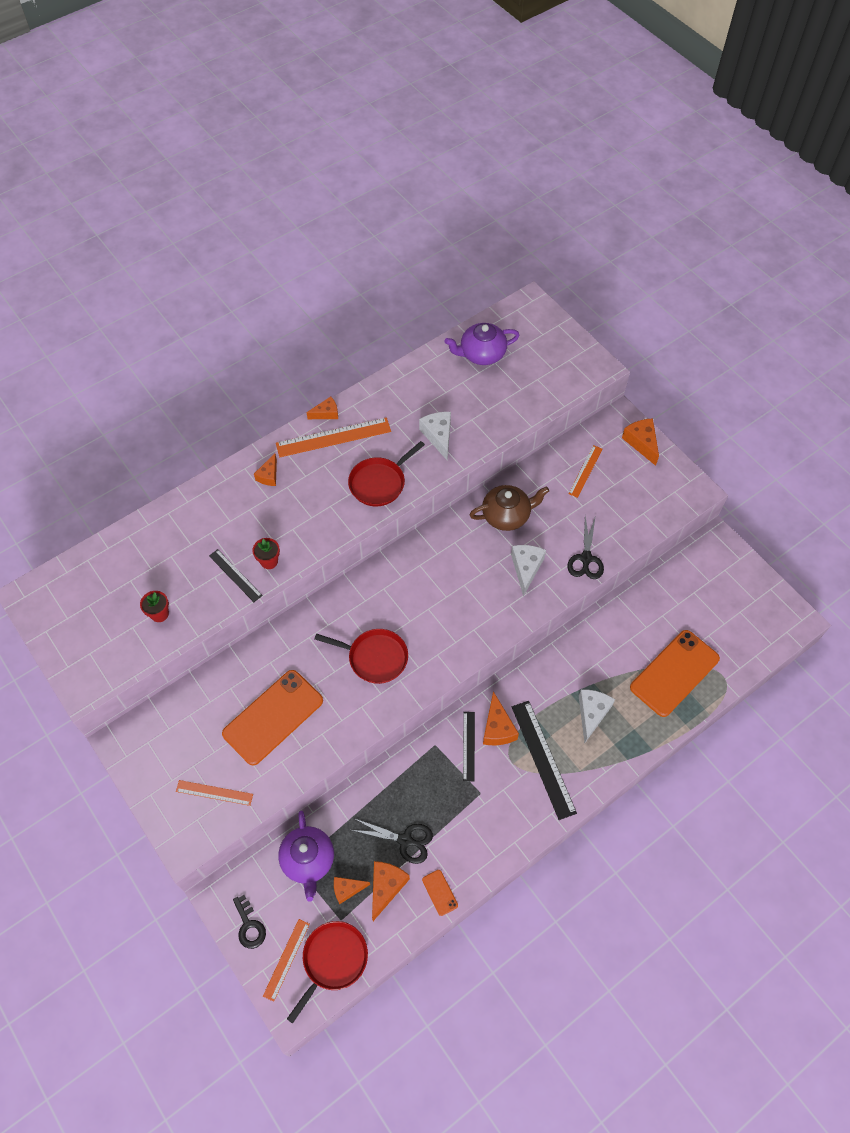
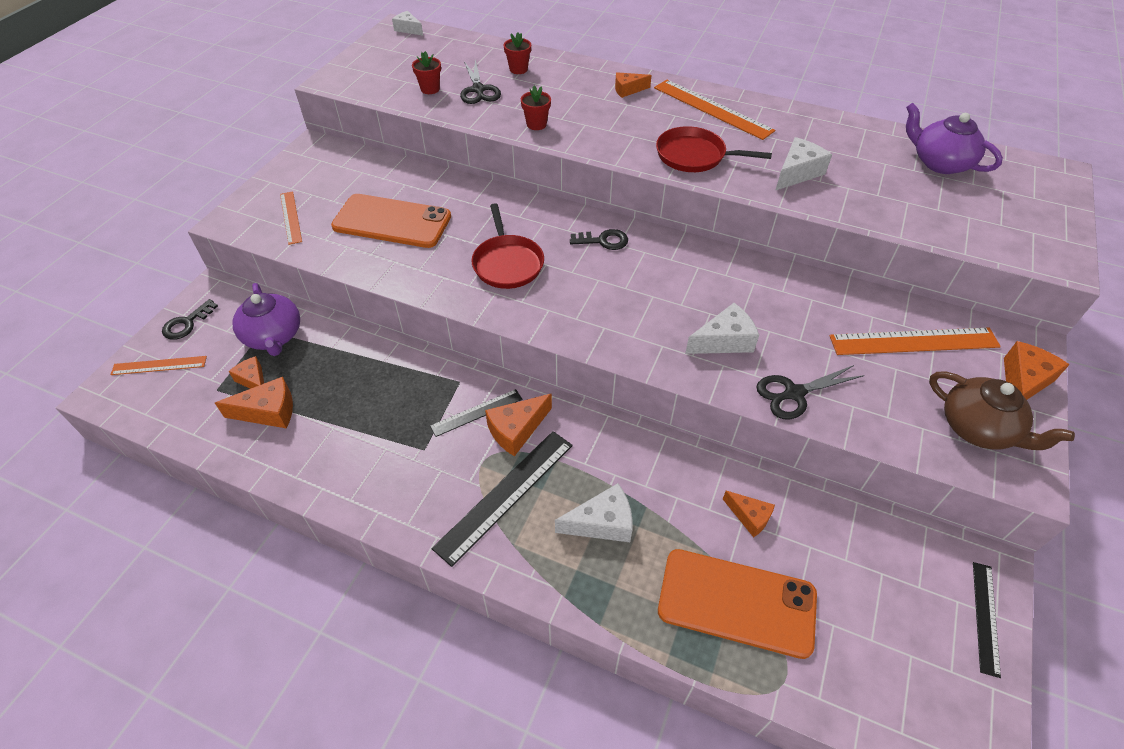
camera: 60 degrees right, 10 degrees down
black ruler [209,549,263,602] -> black ruler moved to [973,562,1001,678]
purple teapot [278,811,334,902] -> purple teapot turned 75 degrees counterclockwise [232,283,300,356]
red pan [287,921,368,1024] -> none
orange cheese [306,396,338,419] -> orange cheese moved to [723,491,775,537]
black scissors [352,819,433,864] -> black scissors moved to [460,60,501,104]
orange phone [422,870,458,916] -> none
brown teapot [469,485,549,531] -> brown teapot moved to [929,372,1075,450]
orange ruler [568,445,602,498] -> orange ruler [829,327,1001,355], size x1.71
none -> white cheese [392,11,423,36]
none -> red flower pot [504,32,531,74]
none -> black key [570,229,628,250]

